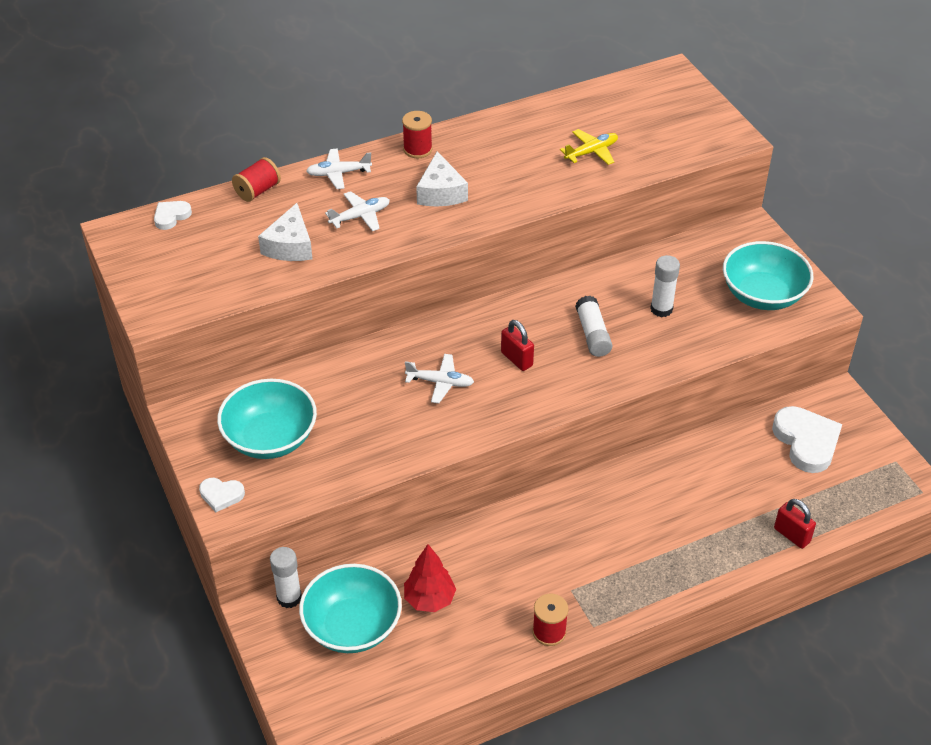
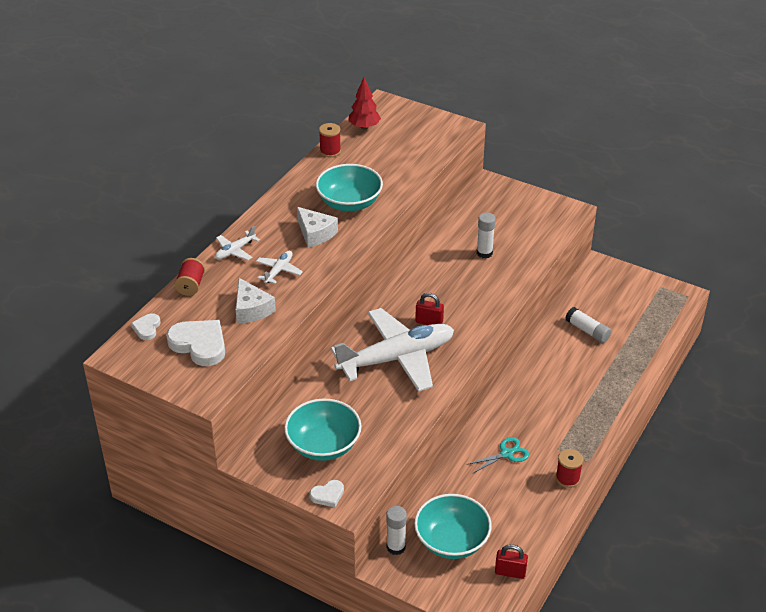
camera: 35 degrees left, 5 degrees down
red spool [402,111,432,158] -> red spool moved to [319,123,341,157]
red tree [404,544,456,612] -> red tree moved to [348,77,381,130]
white plane [405,354,474,403] -> white plane [331,308,454,392], size x2.44
yellow plane [560,129,618,165] -> none
white glue stick [575,296,612,357] -> white glue stick moved to [565,307,611,343]
turquoise bowl [723,241,813,310] -> turquoise bowl moved to [316,164,383,212]
white heart [772,406,842,473] -> white heart moved to [166,320,225,366]
red padlock [774,499,816,549] -> red padlock moved to [495,544,528,579]
none -> turquoise scissors [466,437,529,473]

